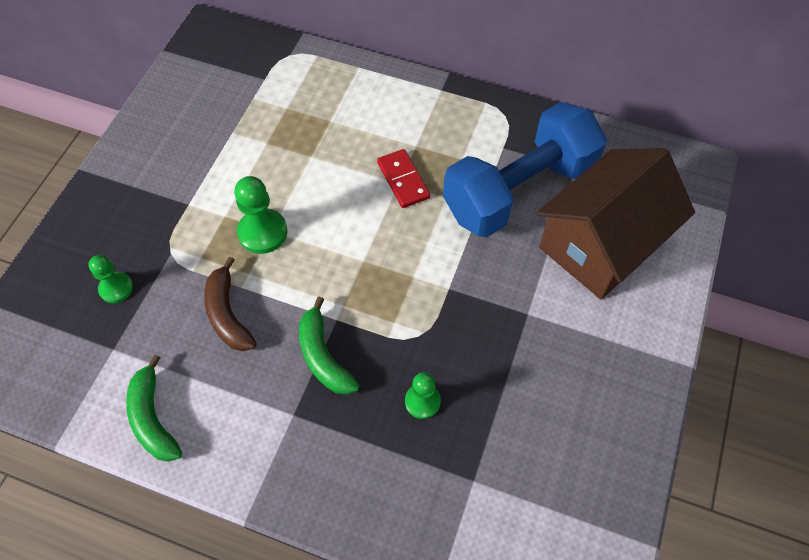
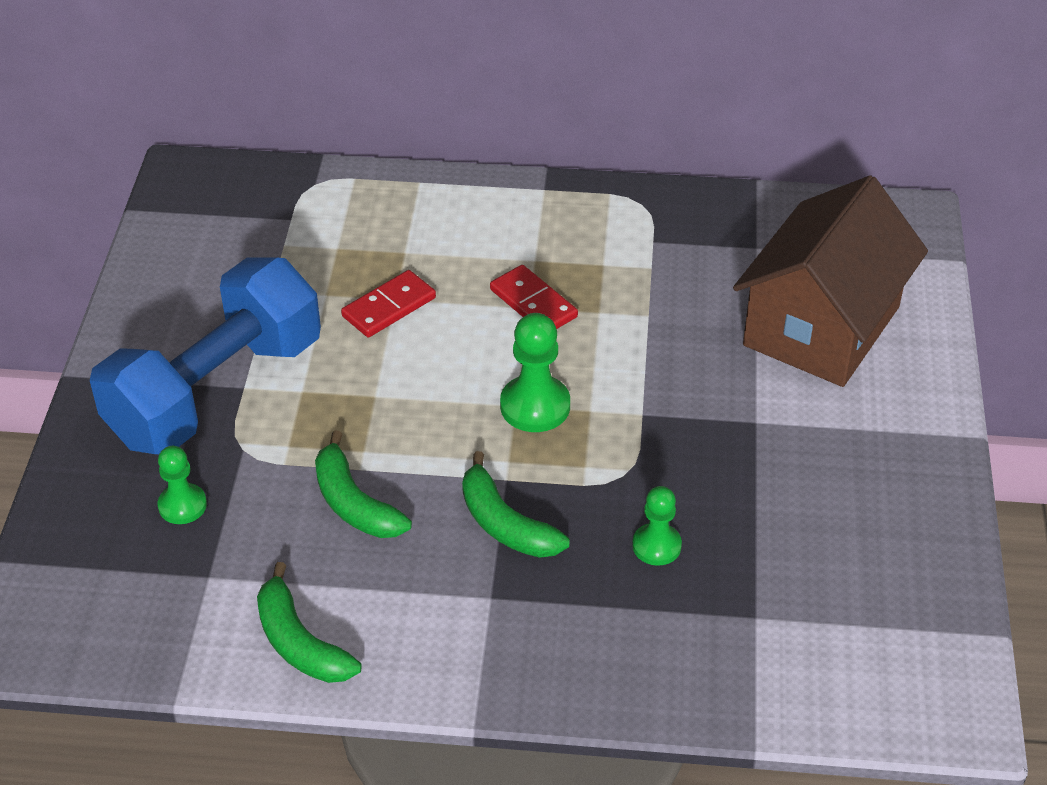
camera: 15 degrees left, 15 degrees down
brown banana [204,257,256,351] -> green banana [315,430,412,538]
green pawn [234,176,287,254] -> green pawn moved to [500,313,570,432]
blue dumbbell [443,102,607,237] -> blue dumbbell moved to [90,257,321,454]
none -> red domino [341,270,436,337]

